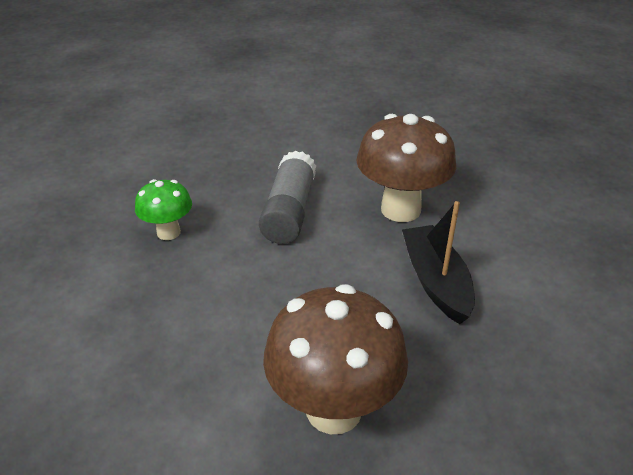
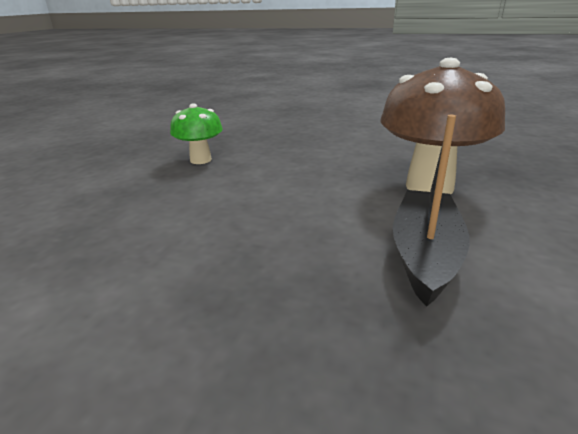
camera: 30 degrees right, 10 degrees down
grey glue stick [259,151,316,244] -> none
brown mushroom [263,284,408,434] -> none

